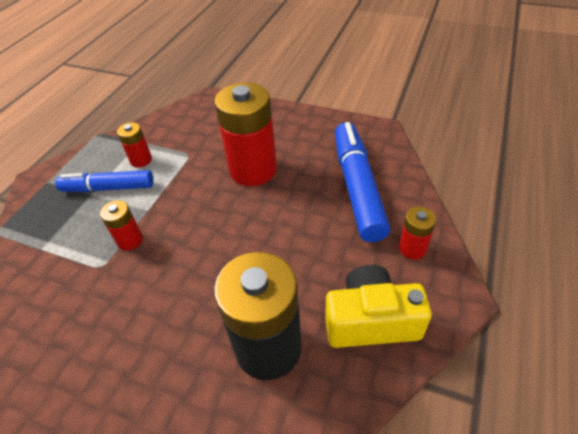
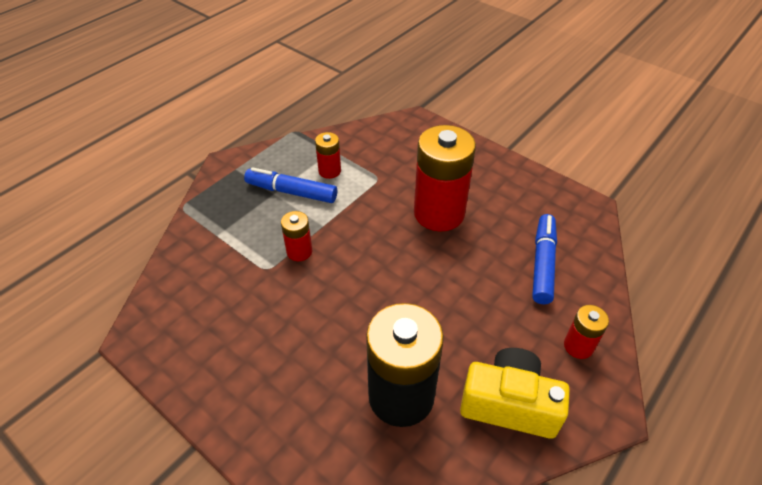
camera: 15 degrees right, 0 degrees up
blue marker [335,122,390,242] -> blue marker [532,214,557,304], size x0.66

